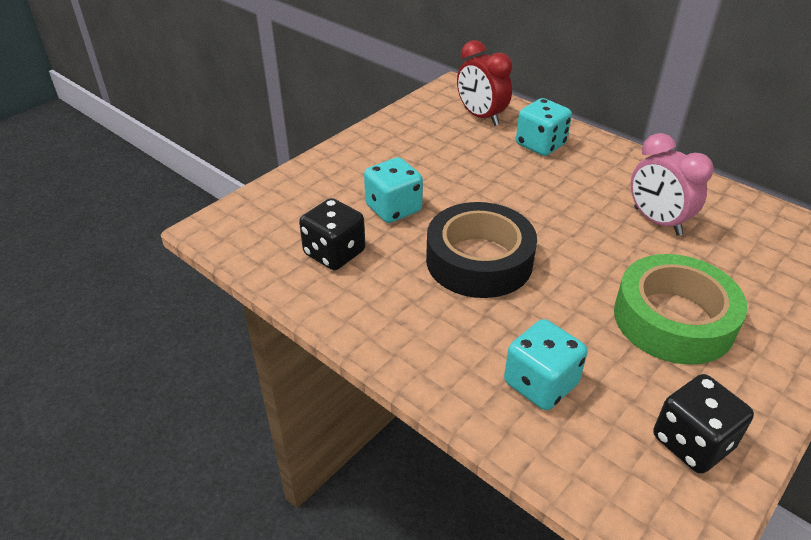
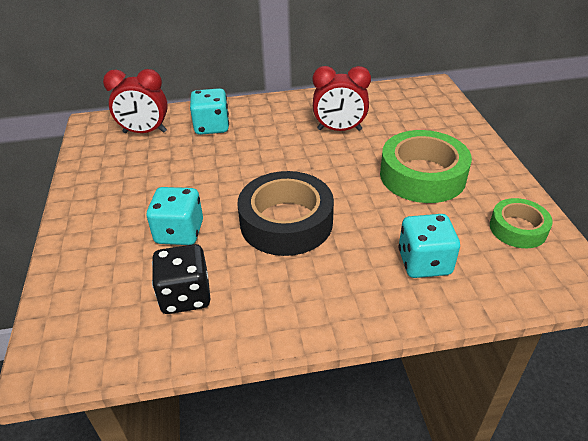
camera: 50 degrees left, 0 degrees up
pink clock [631,133,714,236] -> red clock [312,66,371,131]
black dice [653,374,754,474] -> green tape [490,198,553,248]

